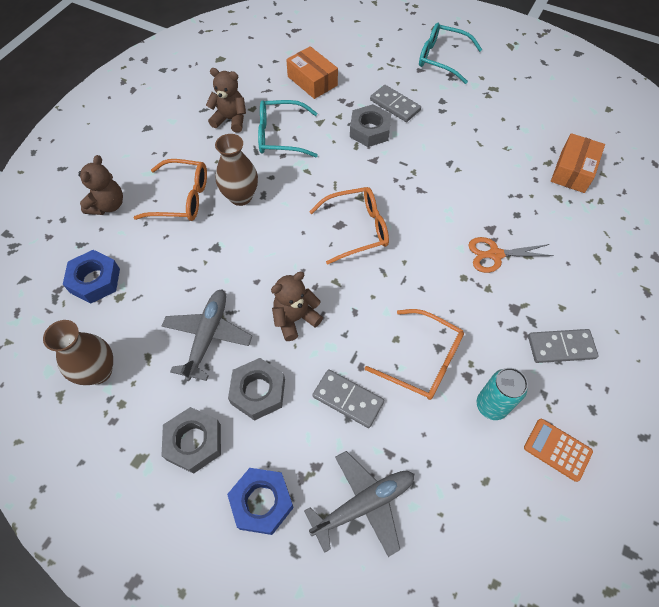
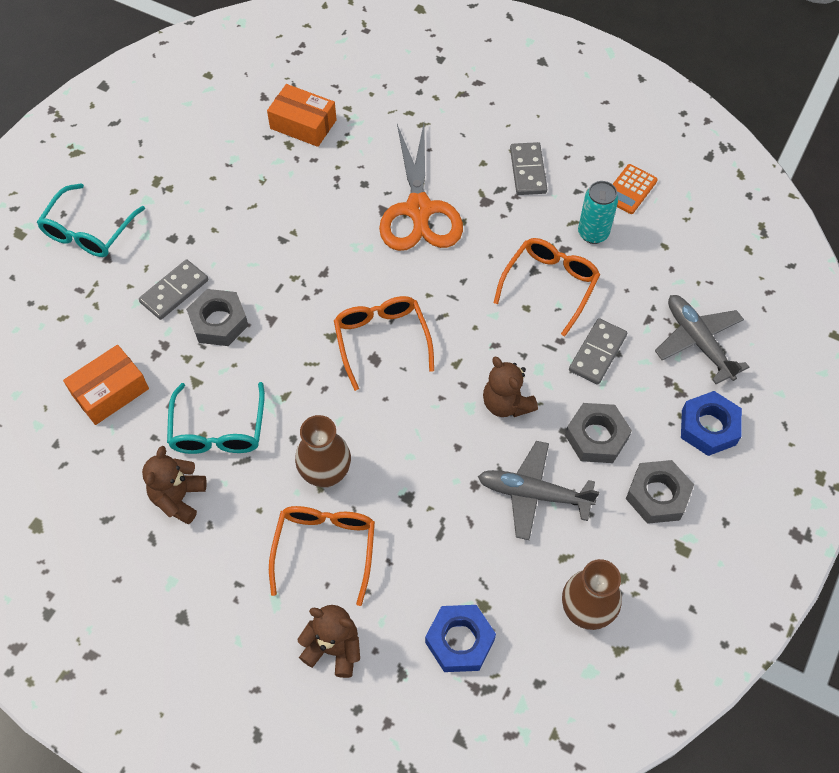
camera: 90 degrees left, 0 degrees up
orange scissors [468,237,554,273] -> orange scissors [379,124,463,251], size x1.79

